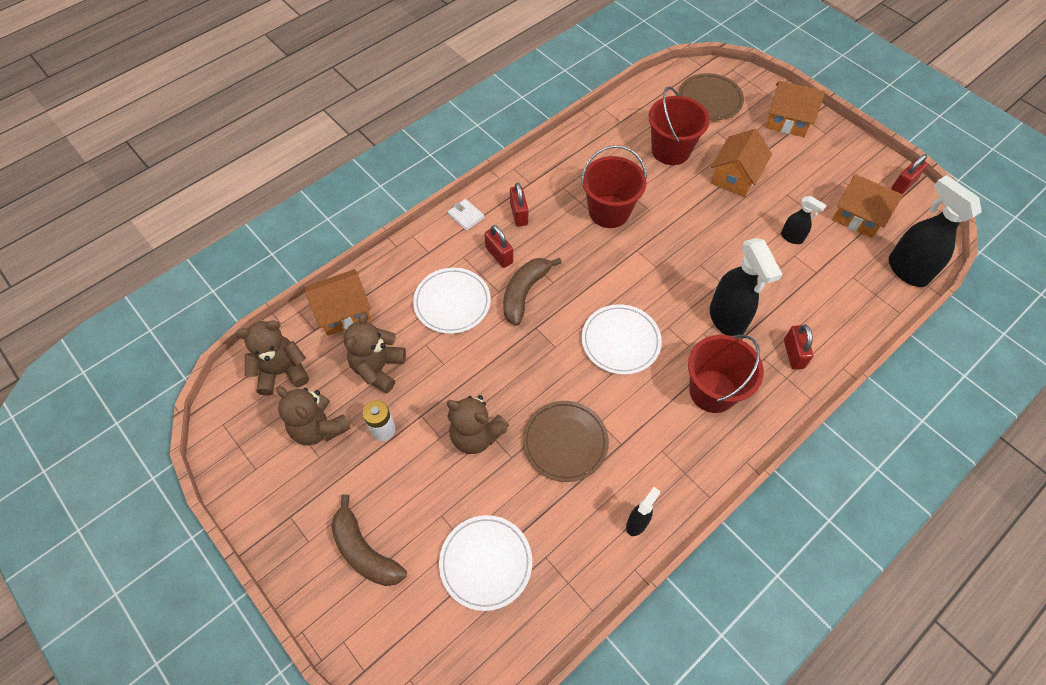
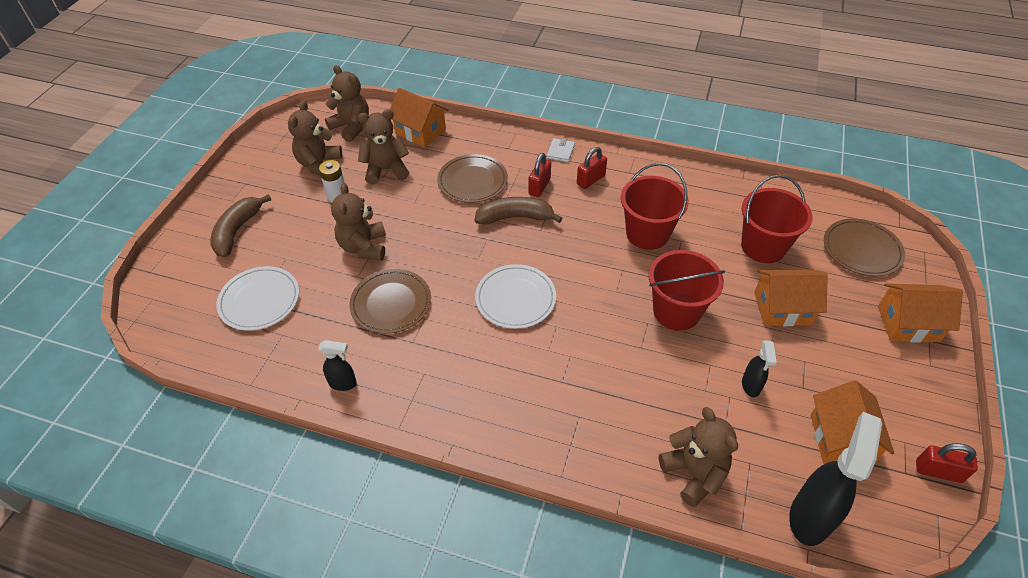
camera: 60 degrees right, 10 degrees down
white plate [413,268,491,334] -> brown plate [437,154,508,203]
red bucket [688,335,764,413] -> red bucket moved to [649,250,725,331]
black spray bottle [710,238,783,336] -> none
orange house [766,81,825,137] -> orange house turned 75 degrees counterclockwise [878,283,963,343]
red padlock [784,325,813,369] -> none
none -> brown teddy bear [659,407,738,507]

